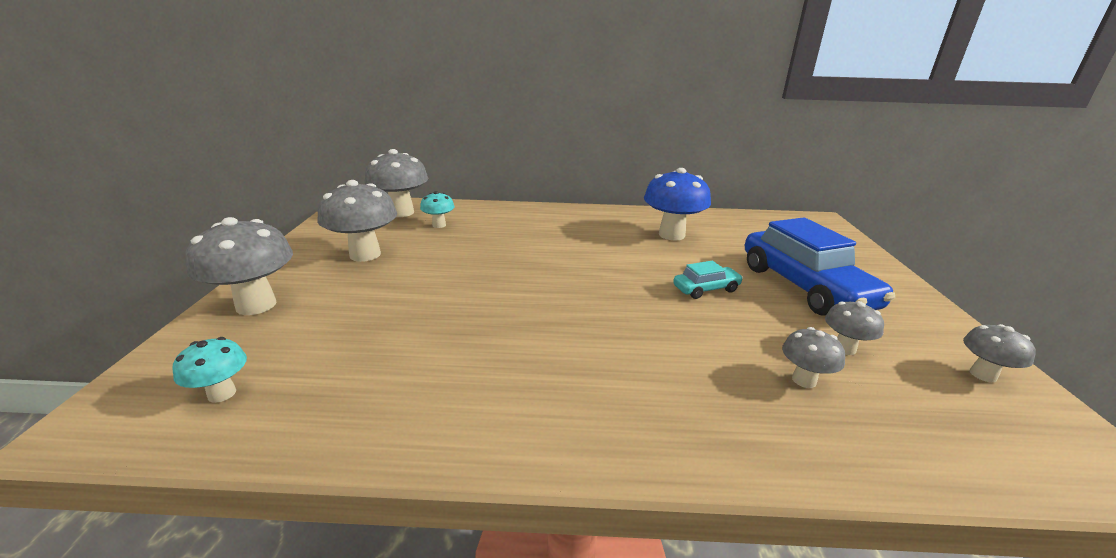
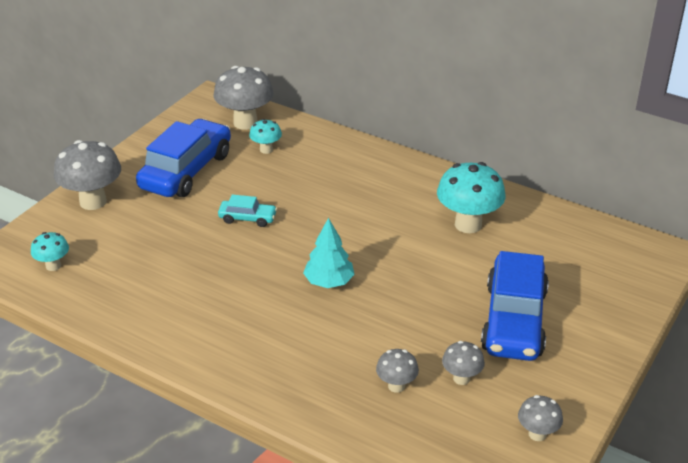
camera: 30 degrees right, 10 degrees up
grey mushroom [317,180,397,262] -> blue car [136,119,231,197]
blue mushroom [644,168,711,241] -> turquoise mushroom [437,162,506,233]
turquoise car [673,261,743,299] -> turquoise car moved to [218,194,277,227]
none -> turquoise tree [303,218,355,288]

